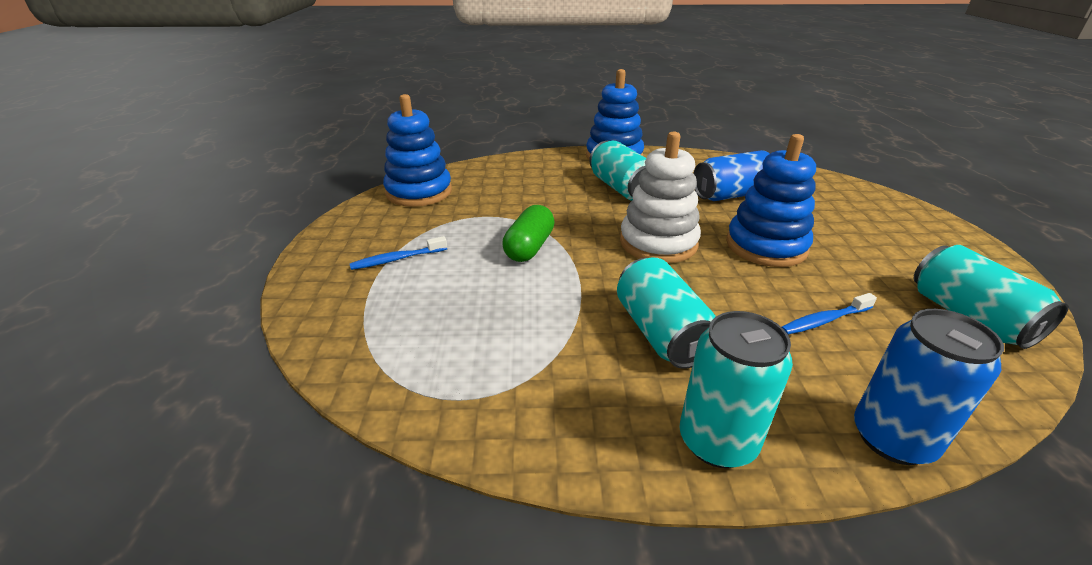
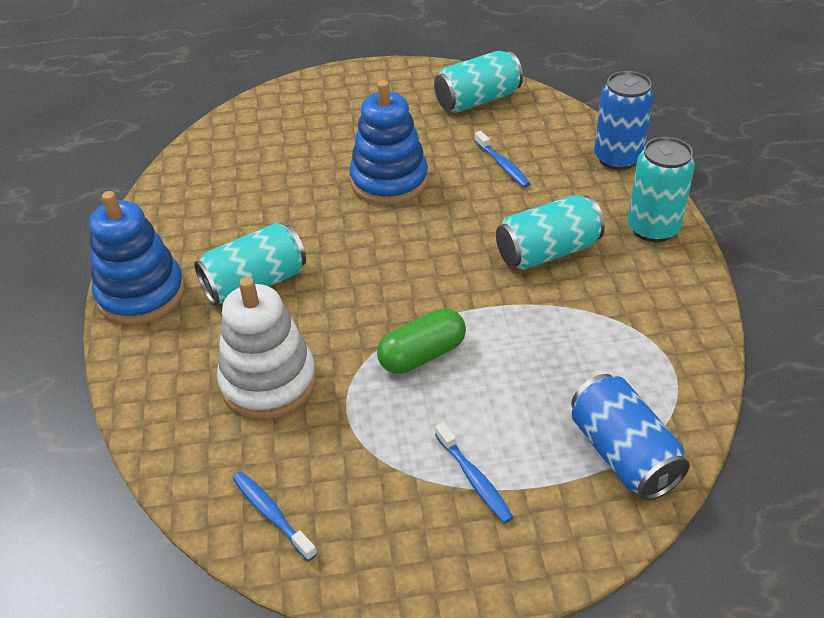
camera: 95 degrees left, 10 degrees up
blue stacking toy [383,94,452,207] -> blue toothbrush [233,471,317,561]
green capsule [502,205,555,262] -> green capsule turned 45 degrees counterclockwise [377,308,466,374]
white stacking toy [620,132,701,263] -> white stacking toy moved to [217,277,317,419]
blue can [693,150,770,201] -> blue can moved to [571,374,690,500]

